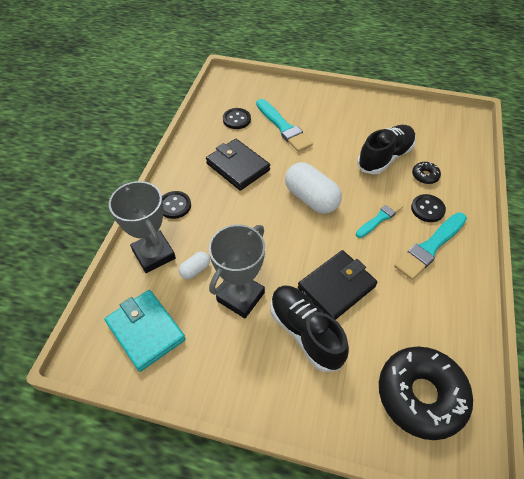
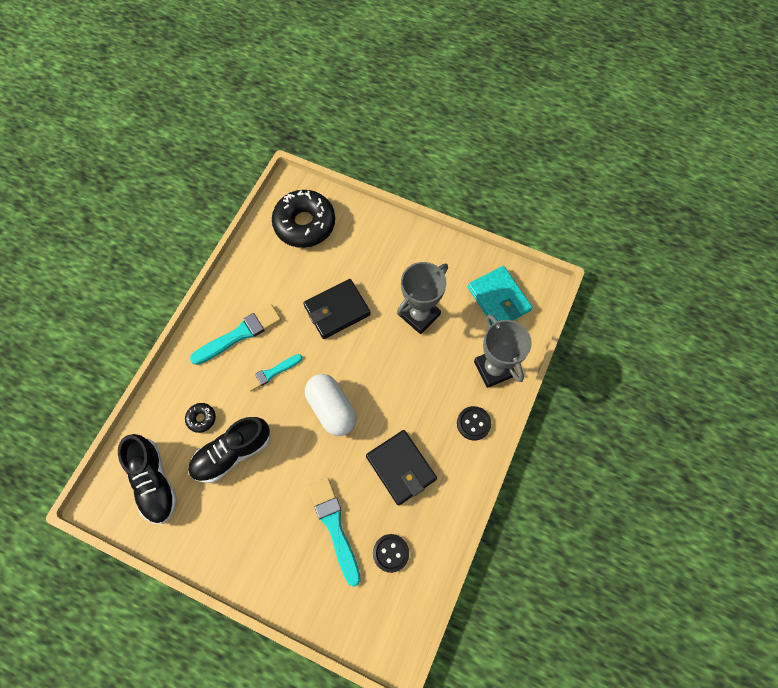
camera: 170 degrees left, 15 degrees up
white capsule [179,252,210,279] -> none
black shoe [270,285,349,372] -> black shoe moved to [118,434,177,524]
black button [411,194,446,222] -> none

